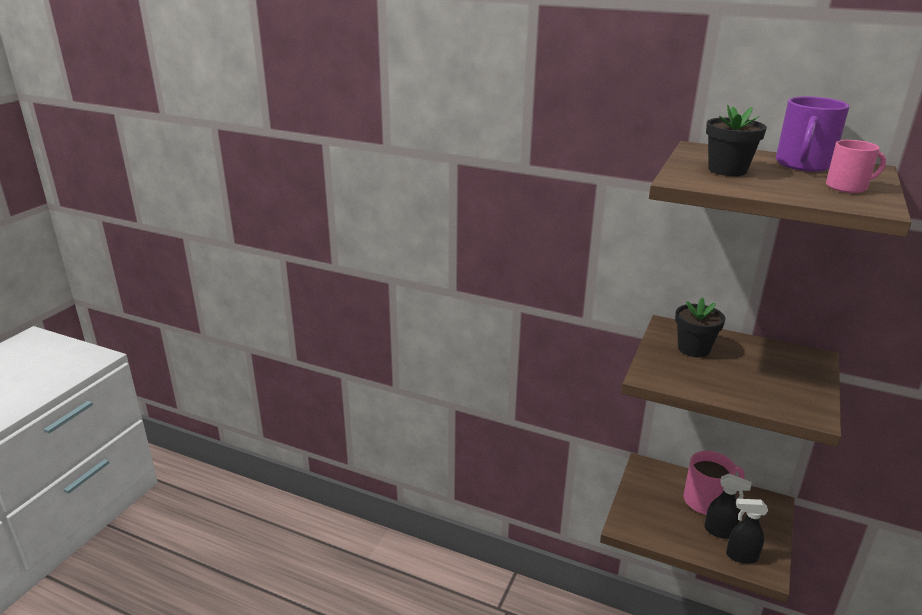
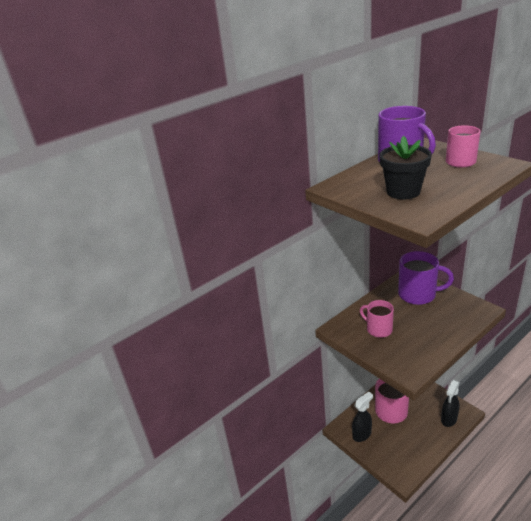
camera: 60 degrees left, 5 degrees up
black flower pot [675,298,726,357] -> pink mug [360,300,394,338]
black spray bottle [704,474,752,539] -> black spray bottle moved to [352,392,373,442]
none -> purple mug [398,251,454,305]

